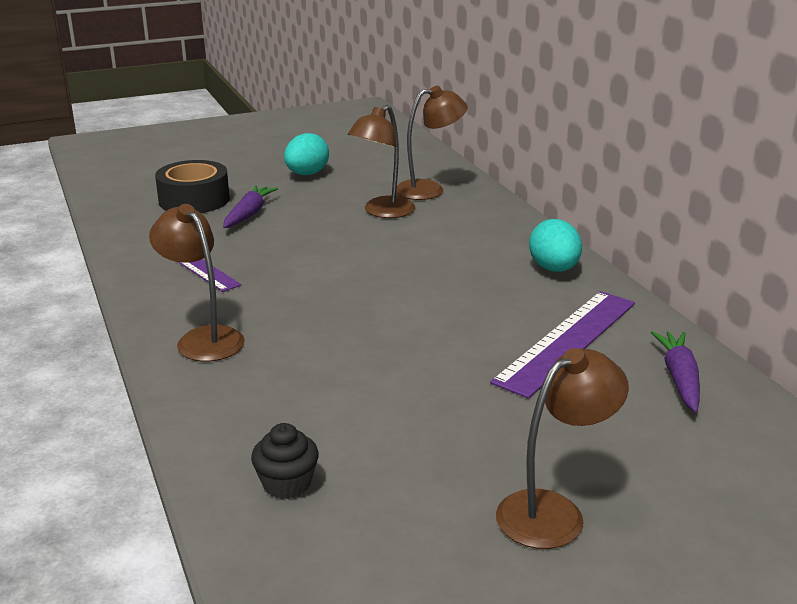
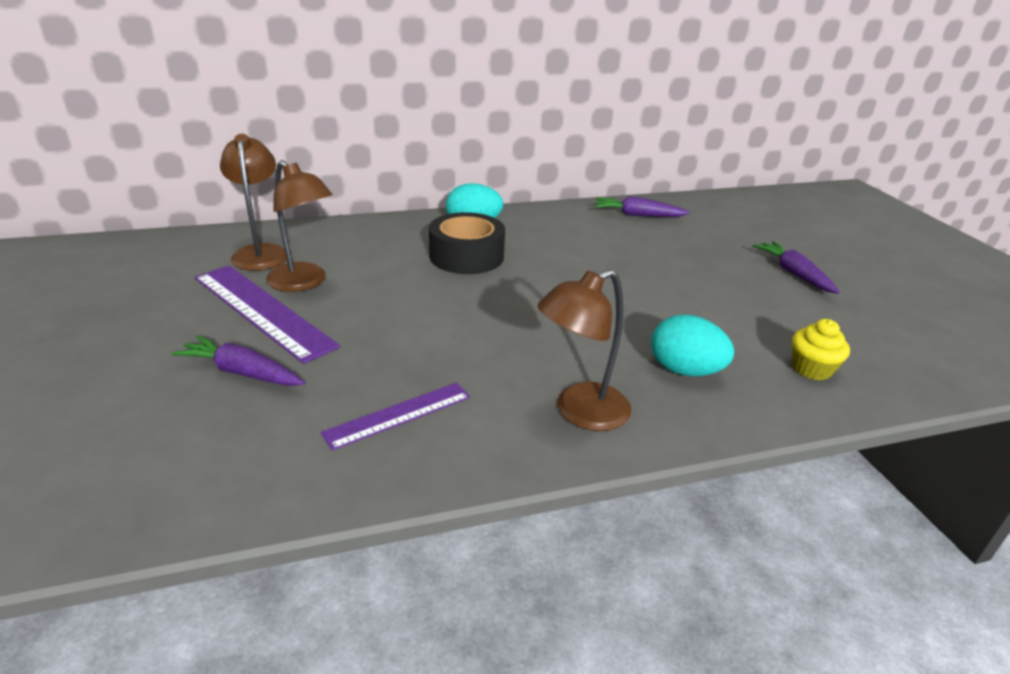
camera: 85 degrees left, 5 degrees up
black tape [155,160,230,213] -> black tape moved to [429,212,505,274]
black cupcake [251,423,319,499] -> yellow cupcake [792,319,850,381]
turquoise egg [284,133,329,175] -> turquoise egg moved to [651,315,734,376]
purple ruler [490,291,635,399] -> purple ruler moved to [195,266,340,364]
brown lamp [496,348,629,549] -> purple carrot [753,241,840,294]

